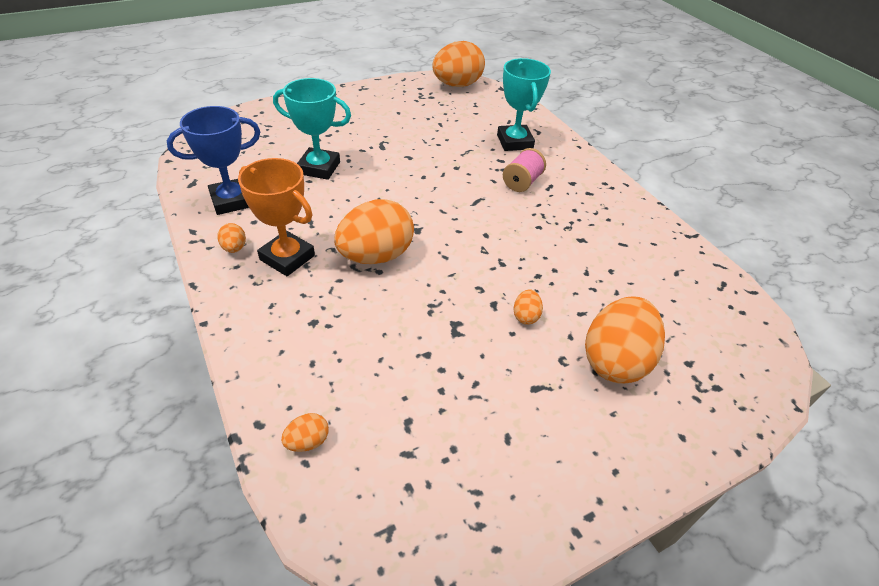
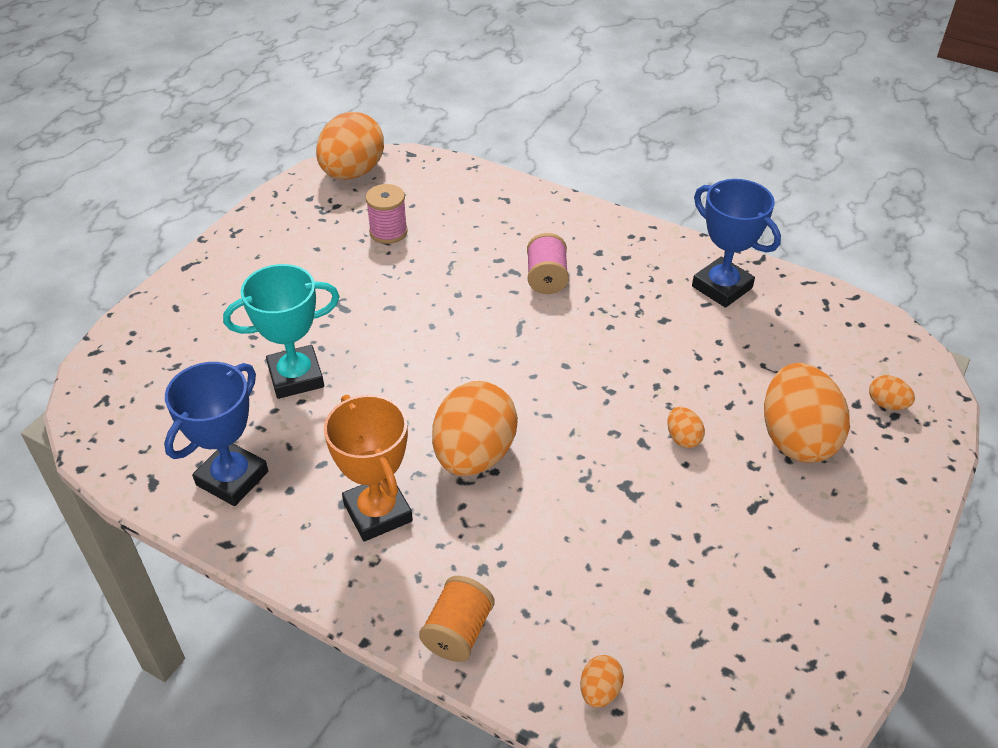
camera: 30 degrees left, 0 degrees up
orange egg [217,223,246,253] -> orange egg moved to [869,375,915,410]
orange trophy [238,158,315,276] -> orange trophy turned 60 degrees clockwise [324,395,413,542]
turquoise trophy [497,58,551,151] -> none
none -> pink spool [366,184,408,244]
none -> orange spool [419,576,495,662]
none -> blue trophy [692,179,781,308]

